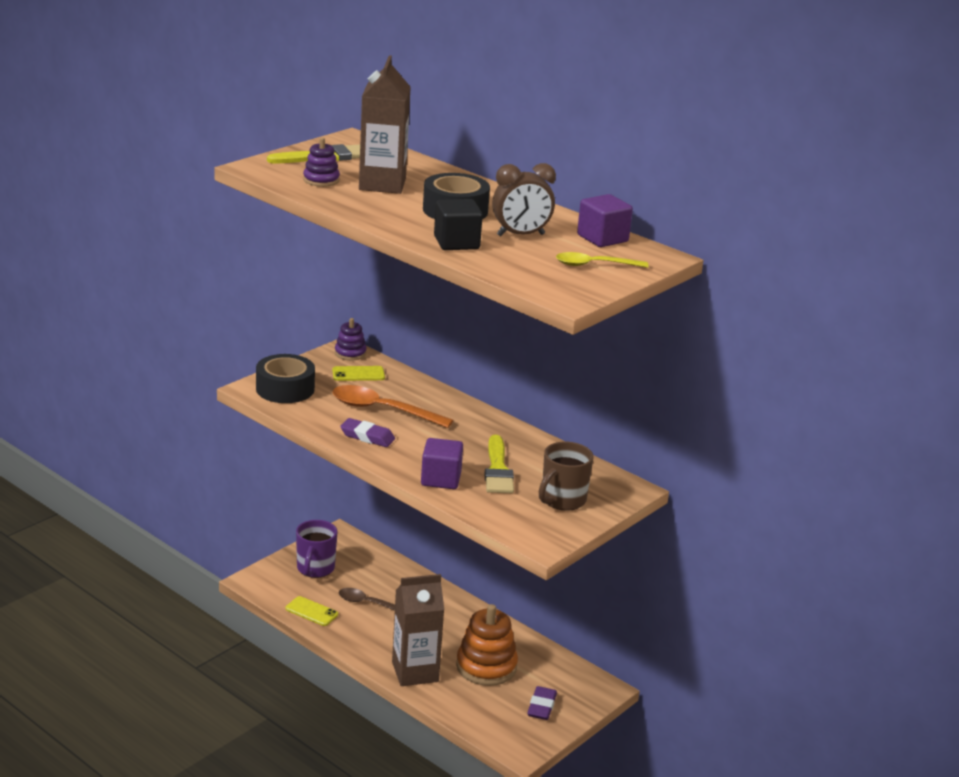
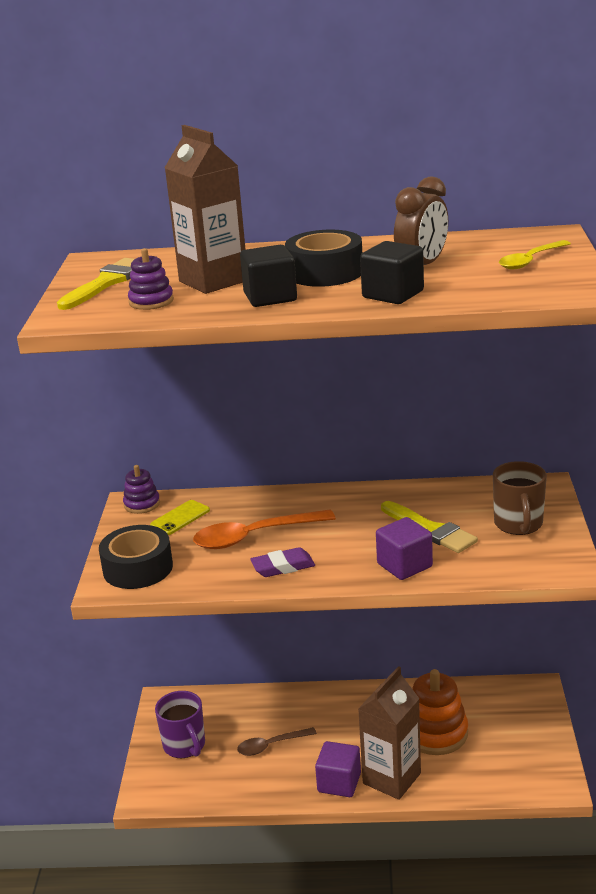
camera: 35 degrees left, 0 degrees up
yellow phone [285,596,338,626] -> none
purple eraser [527,686,557,720] -> none
purple cube [577,194,633,247] -> purple cube moved to [315,741,361,797]
none -> black cube [240,245,297,307]

